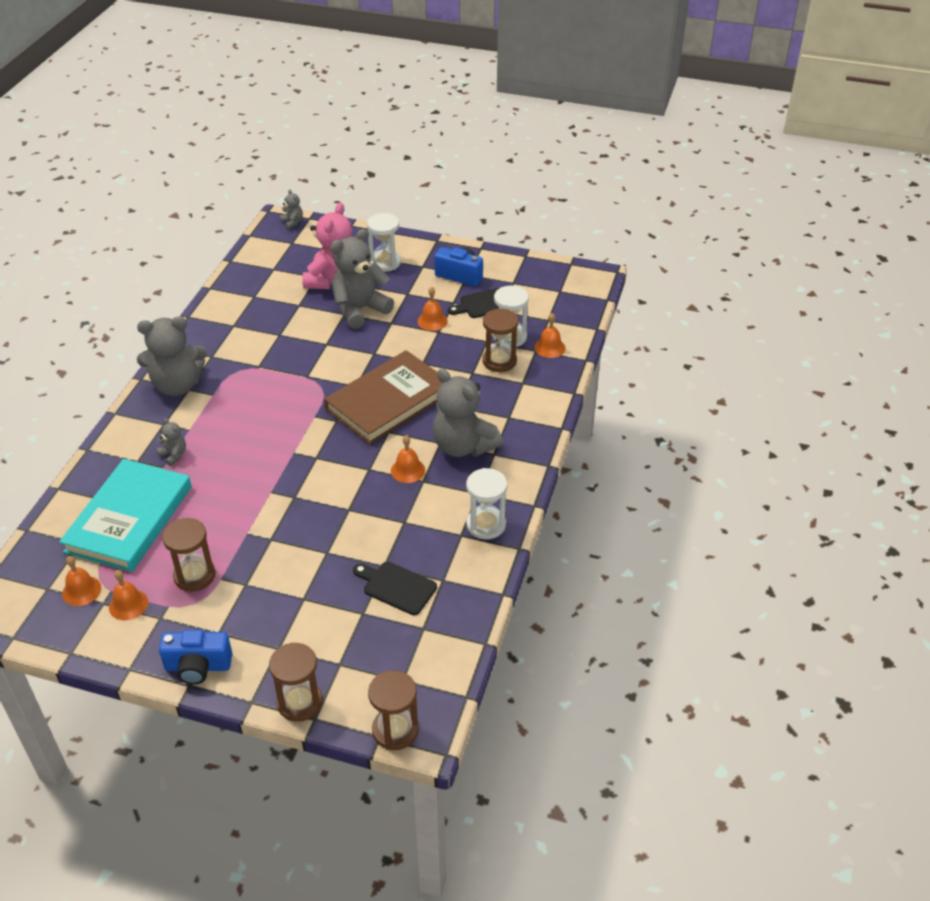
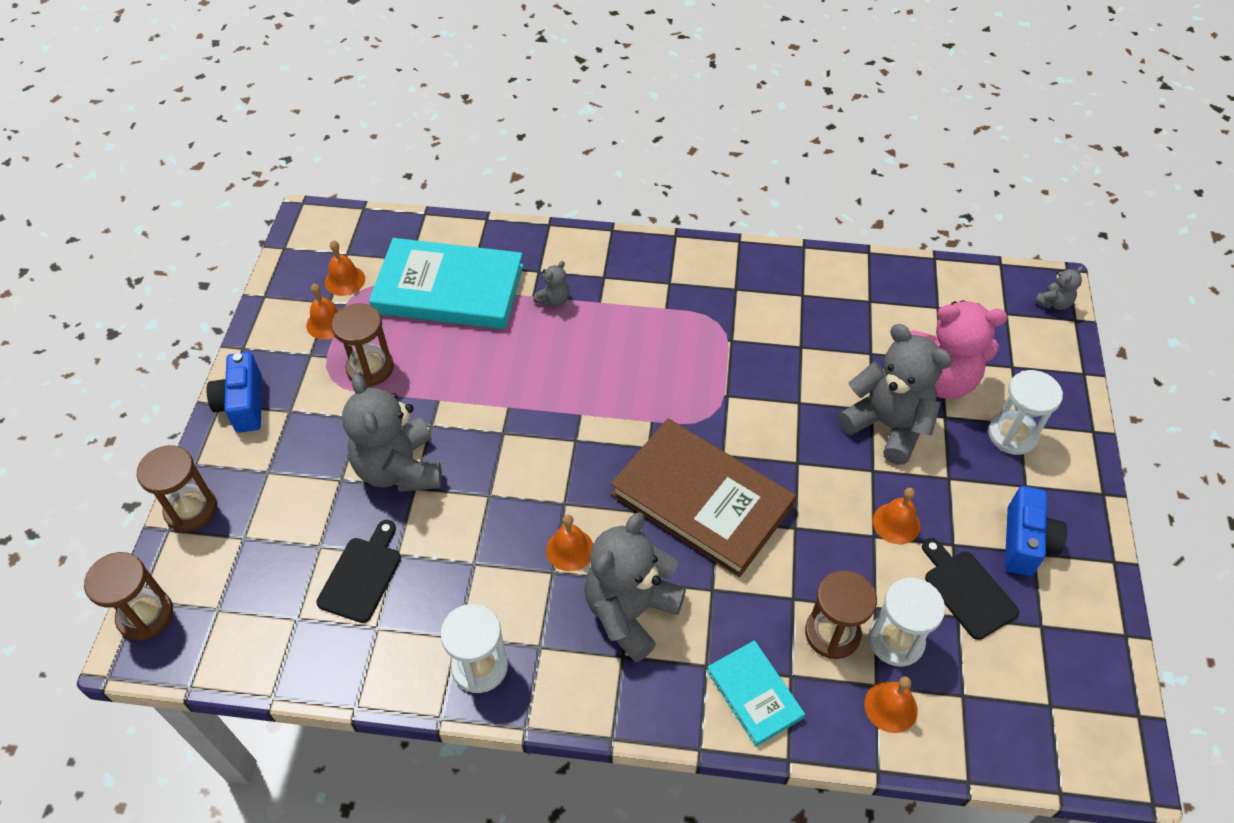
camera: 80 degrees right, 10 degrees up
grey teddy bear [137,317,207,396] -> grey teddy bear moved to [342,374,442,492]
none -> turquoise book [707,640,805,747]

